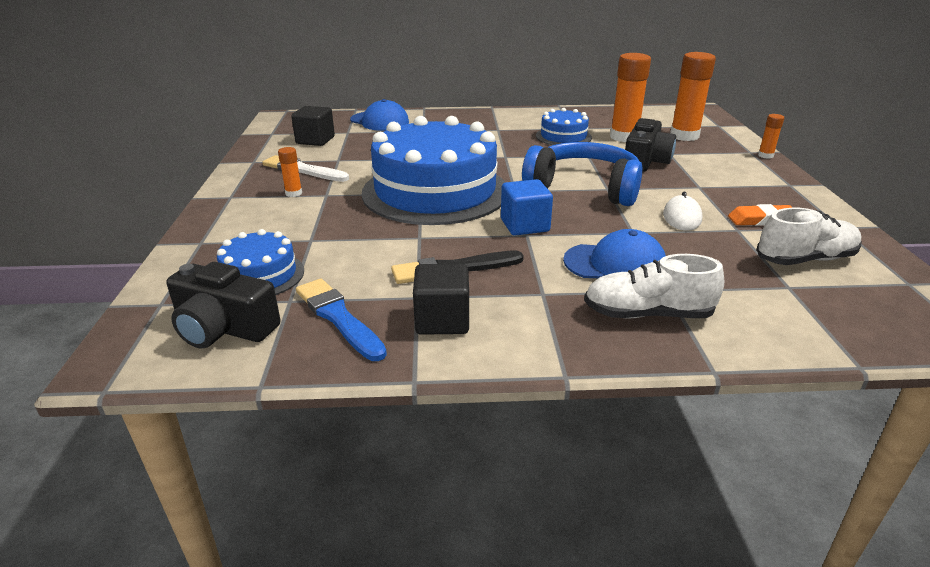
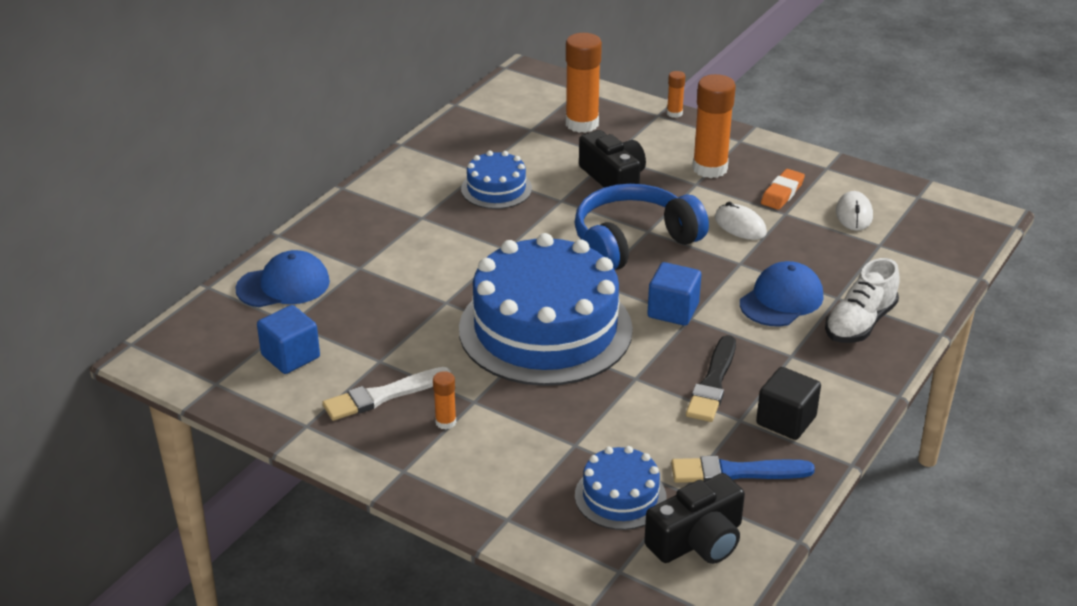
camera: 55 degrees left, 5 degrees up
black cube [291,106,335,146] -> blue cube [257,305,320,374]
orange glue stick [610,53,651,142] -> orange glue stick moved to [692,74,736,178]
white shoe [756,208,862,265] -> white mouse [836,191,873,231]

